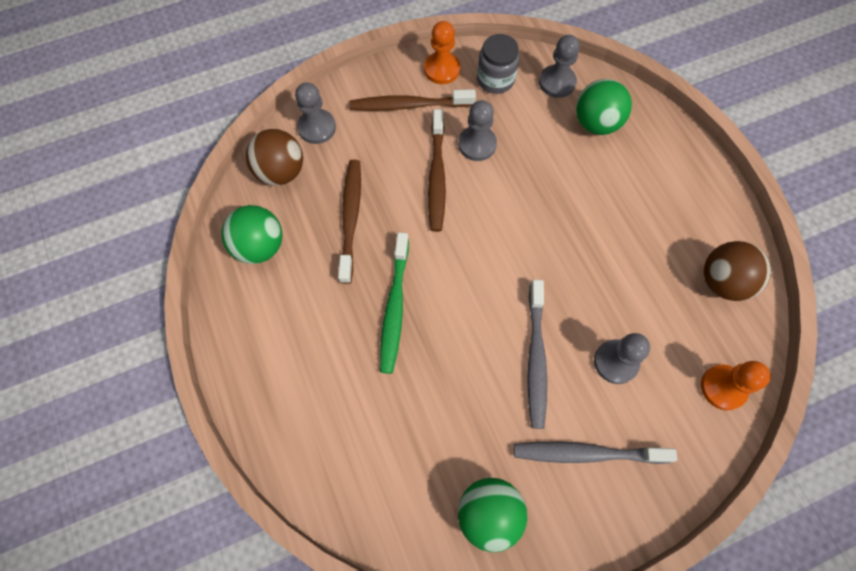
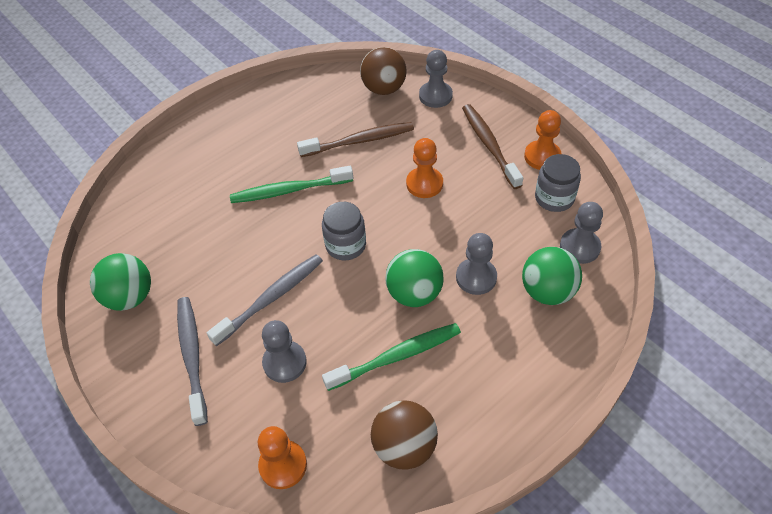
camera: 75 degrees right, 15 degrees down
green ball [221,205,282,264] -> green ball moved to [385,249,444,307]
brown toothbrush [428,109,446,232] -> orange pawn [406,138,443,198]
grey pawn [458,100,497,161] -> grey pawn moved to [456,233,497,295]
grey toothbrush [527,280,547,429] -> grey toothbrush turned 150 degrees clockwise [207,254,323,346]
none -> grey jar [322,202,366,261]
none -> green toothbrush [322,323,461,391]

